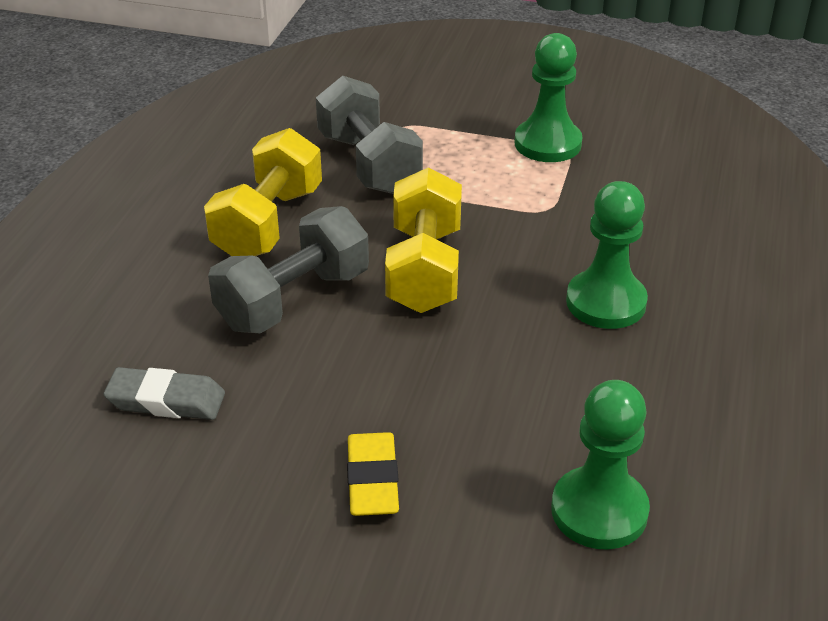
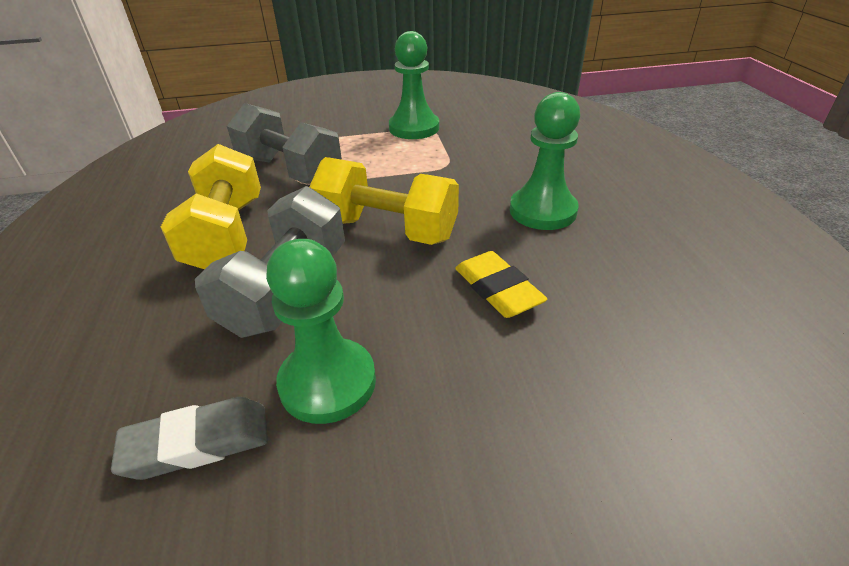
camera: 25 degrees left, 0 degrees up
yellow eraser [347,432,399,516] -> yellow eraser moved to [455,251,547,318]
yellow dumbbell [385,167,462,313] -> yellow dumbbell turned 45 degrees counterclockwise [309,157,459,245]
green pawn [551,380,650,550] -> green pawn moved to [266,239,376,424]

